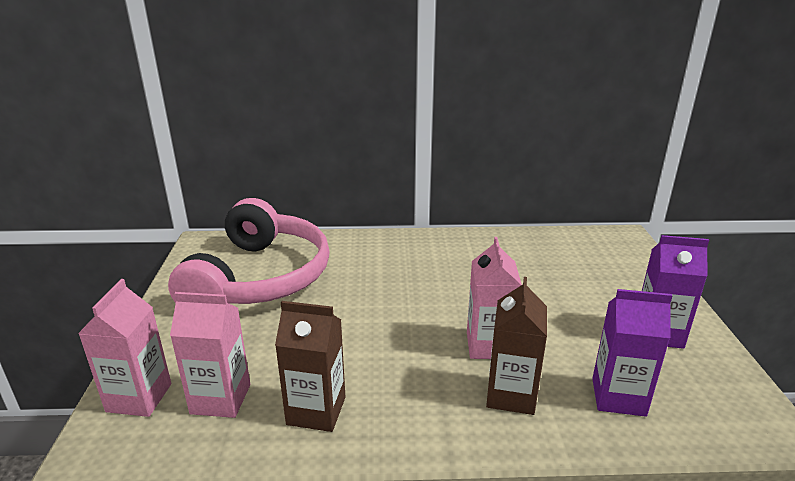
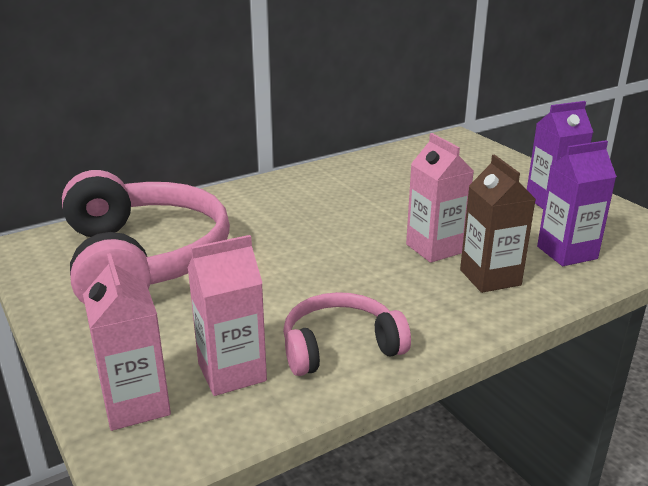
camera: 30 degrees left, 0 degrees up
brown carton [275,301,345,432] -> pink headphones [283,292,411,376]

